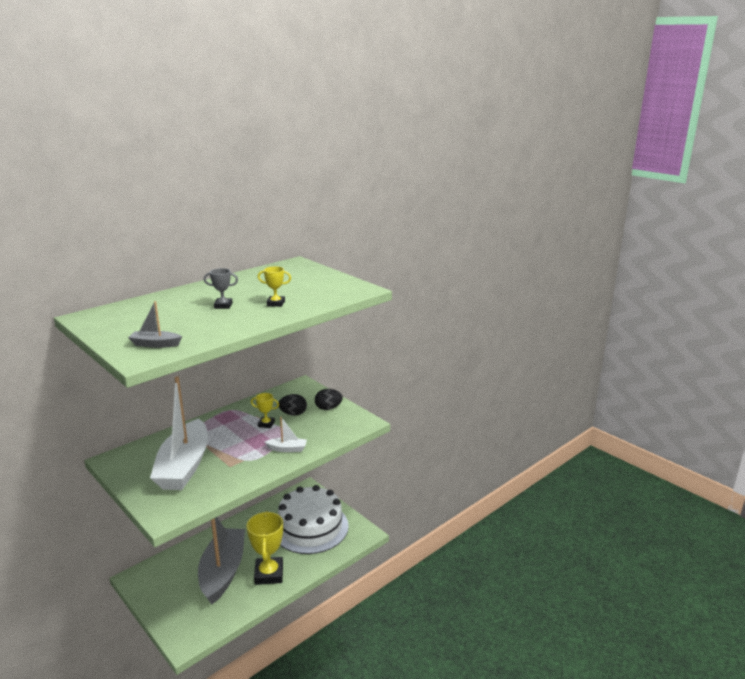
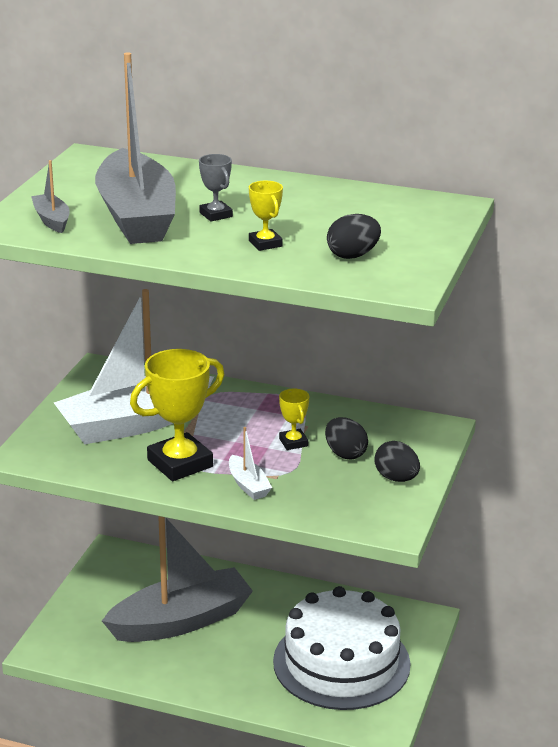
camera: 60 degrees right, 5 degrees up
yellow trophy [247,511,283,585] -> yellow trophy moved to [130,349,224,481]
none -> grey boat [95,52,176,244]
none -> black egg [327,214,381,259]

